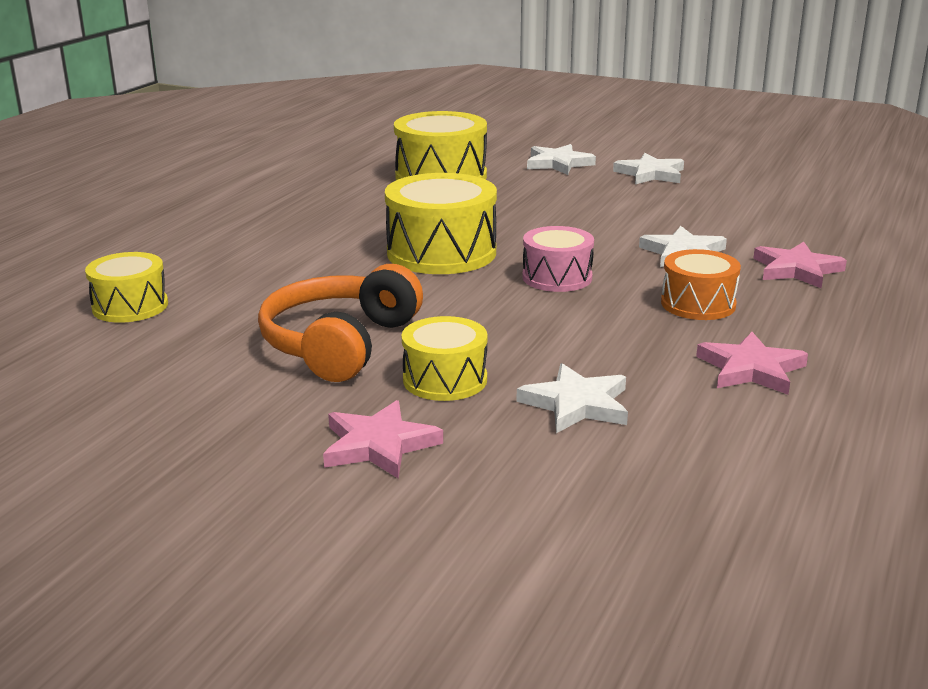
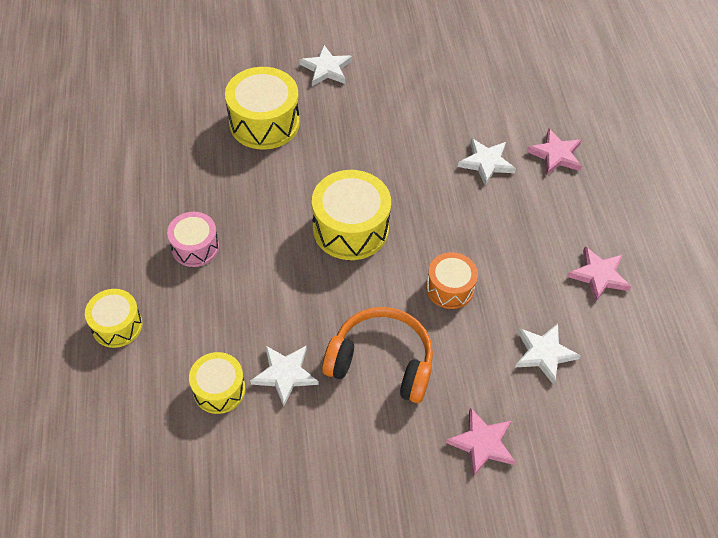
camera: 35 degrees left, 30 degrees up
orange headphones [258,264,423,382] -> orange headphones turned 120 degrees clockwise [322,307,433,403]
yellow drum [402,316,488,401] -> yellow drum moved to [85,289,142,348]
pink drum [522,226,594,292] -> pink drum moved to [167,212,219,267]
white star [613,153,684,184] -> white star moved to [250,345,319,407]
orange drum [661,249,741,320] -> orange drum moved to [426,252,478,309]

